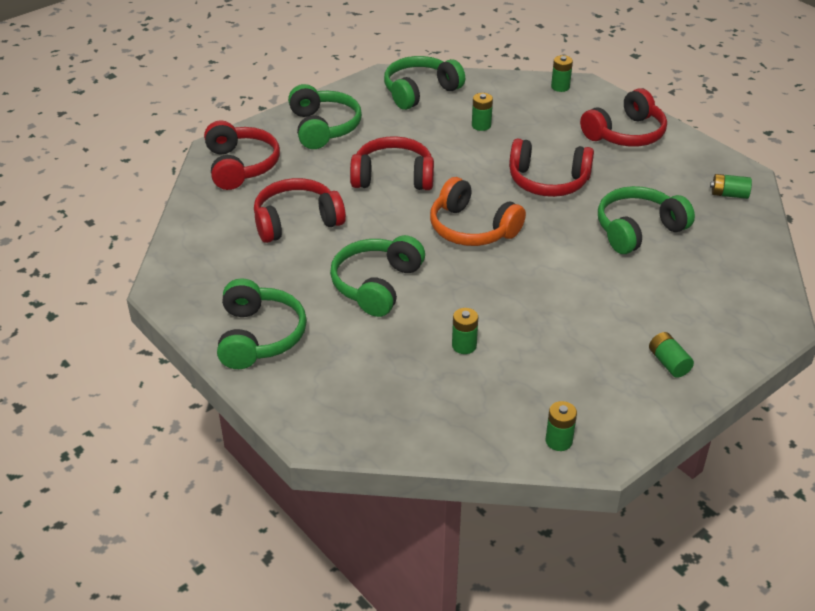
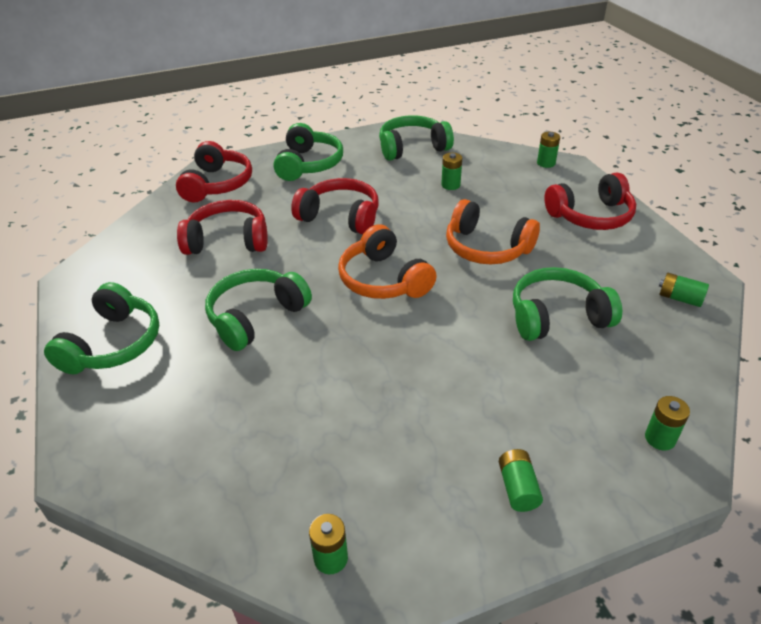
camera: 20 degrees right, 0 degrees up
green battery [452,308,478,354] -> green battery moved to [645,396,690,450]
red headphones [509,138,594,197] -> orange headphones [446,199,540,264]

